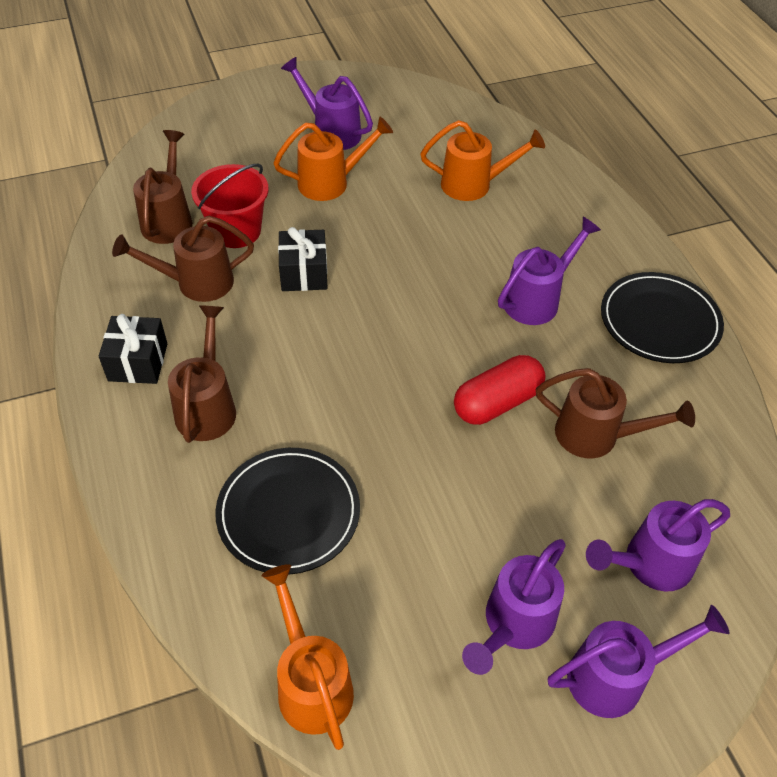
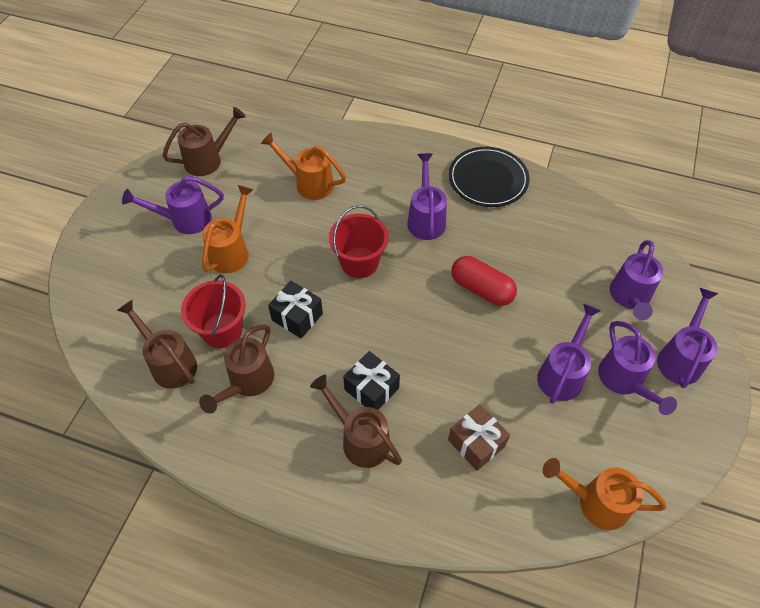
camera: 50 degrees left, 5 degrees up
black gift [99,314,167,384] -> black gift moved to [343,351,400,410]
black plate [215,448,360,575] -> brown gift [448,404,510,471]
orange watering can [420,120,545,201] -> orange watering can turned 105 degrees counterclockwise [261,133,346,200]
red capsule [454,355,546,425] -> red capsule turned 60 degrees counterclockwise [451,256,517,306]
brown watering can [536,368,695,458] -> brown watering can moved to [163,107,246,176]
none -> red bucket [329,205,388,278]
none -> purple watering can [537,304,601,404]

